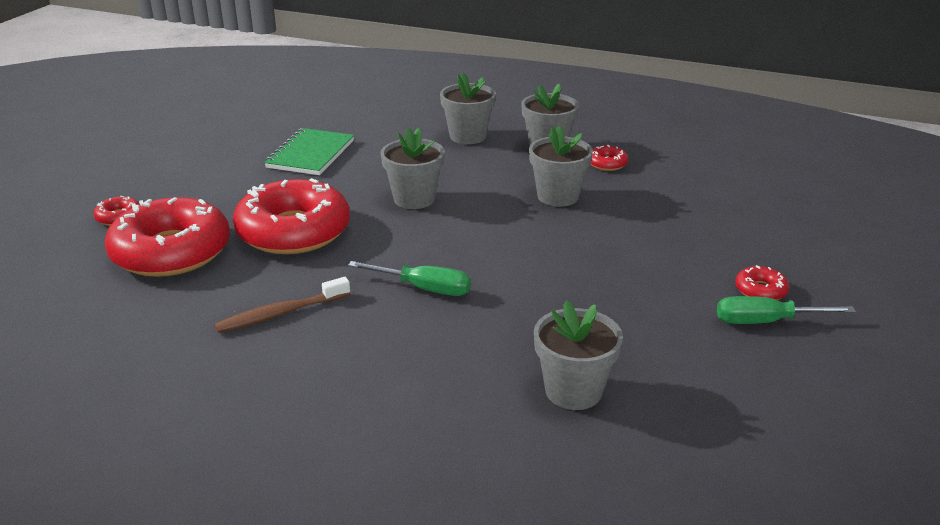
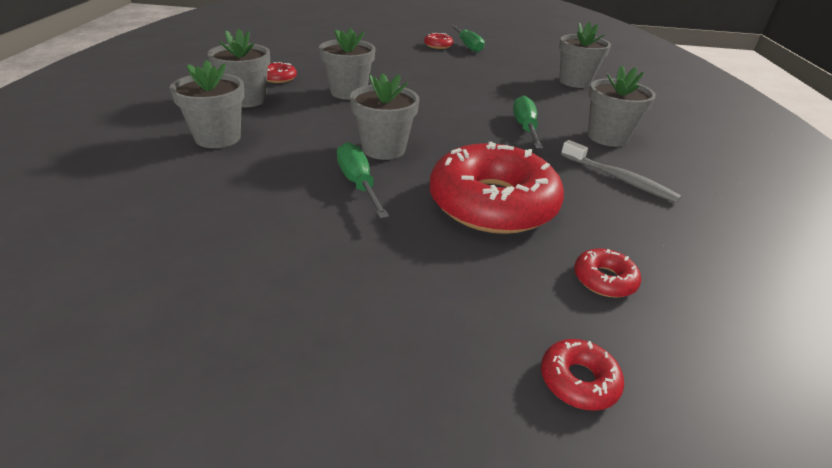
camera: 110 degrees left, 5 degrees up
red donut [105,197,230,277] -> red donut [574,248,641,297], size x0.41
brown toothbrush [214,277,350,333] -> grey toothbrush [561,140,681,203]
green notebook [264,128,354,175] -> none
none -> green screwdriver [337,142,389,219]
none -> grey flower pot [588,65,656,147]

